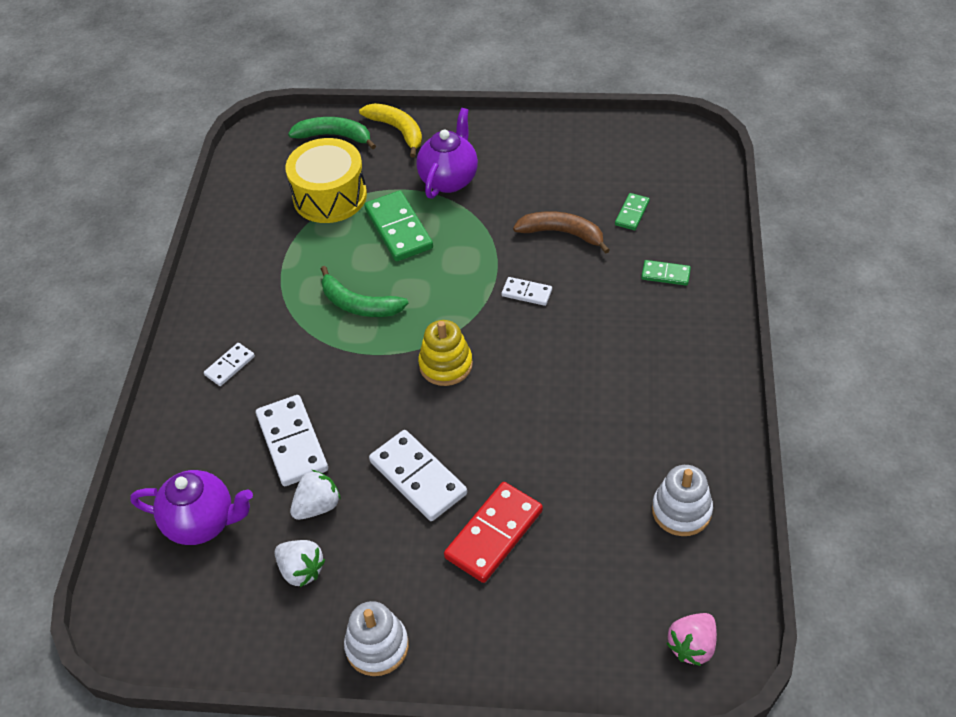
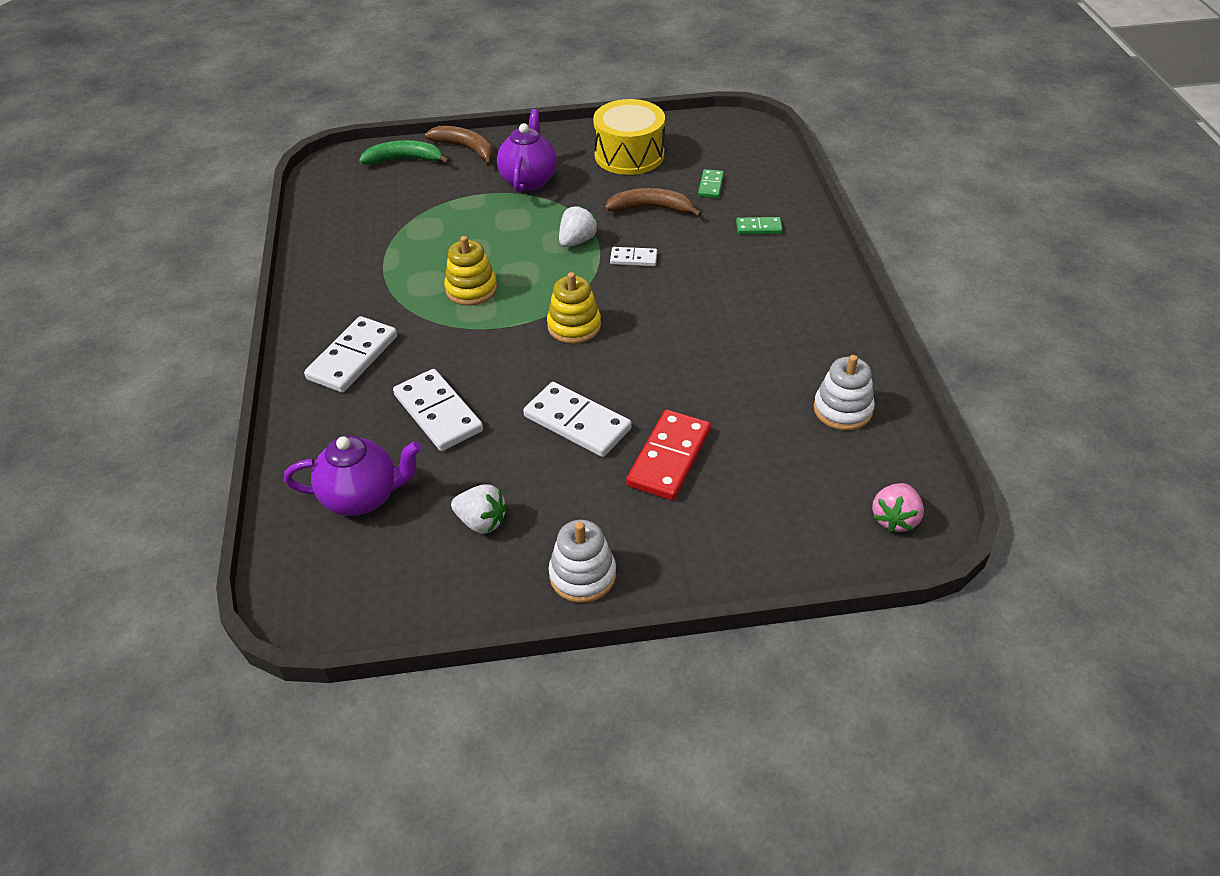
camera: 15 degrees left, 5 degrees down
white domino [204,343,255,386] -> white domino [304,316,397,393], size x1.87
yellow drum [286,138,367,223] -> yellow drum moved to [593,99,665,175]
white strawberry [290,470,341,520] -> white strawberry moved to [559,206,598,247]
green banana [321,266,408,317] -> yellow stacking toy [444,236,497,306]
yellow banana [359,103,422,158] -> brown banana [425,126,493,166]
green domino [364,191,433,261] -> none

